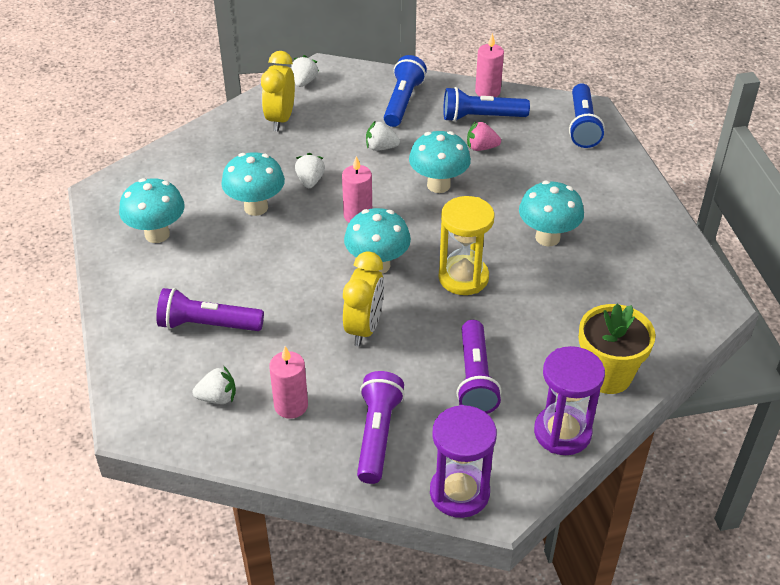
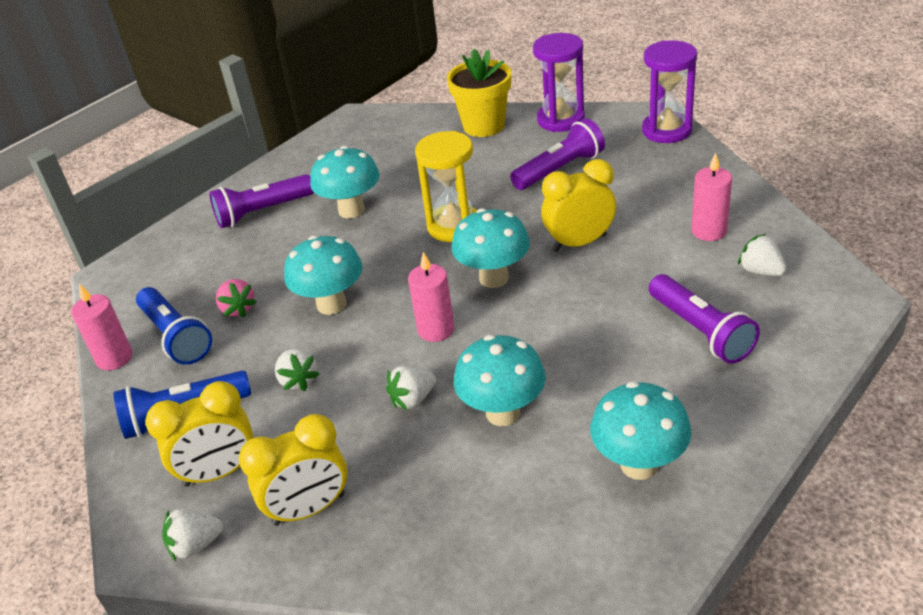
camera: 120 degrees left, 5 degrees down
purple flashlight [357,371,405,484] -> purple flashlight moved to [209,174,314,228]
blue flashlight [569,83,605,148] -> none
none -> yellow clock [145,381,254,487]

